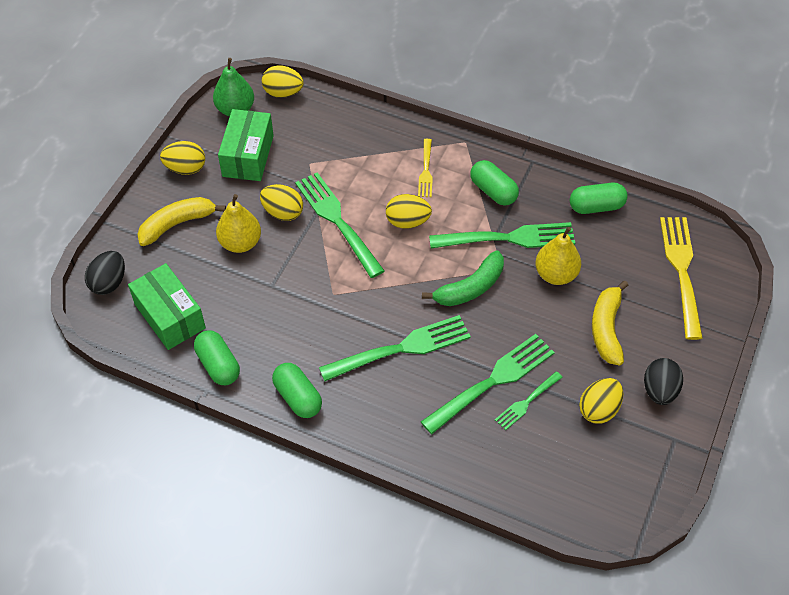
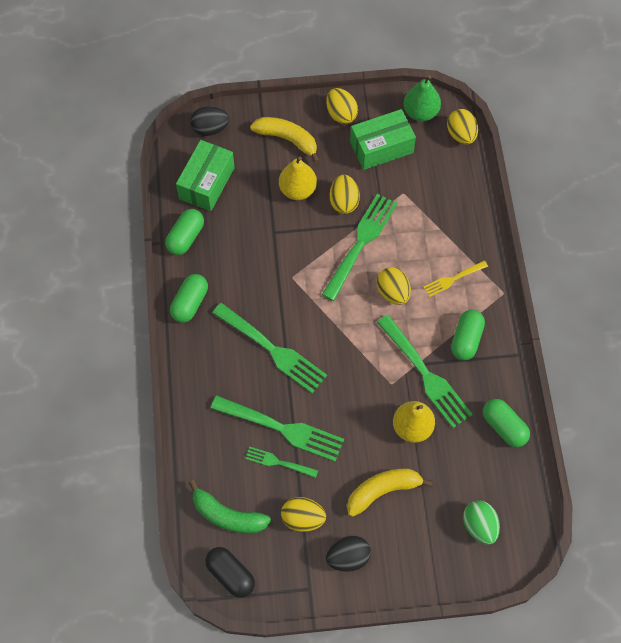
camera: 60 degrees right, 10 degrees up
green banana [422,250,504,306] -> green banana moved to [189,480,271,534]
yellow fork [660,217,703,340] -> green egg [463,501,500,545]
none -> black capsule [205,547,255,598]

